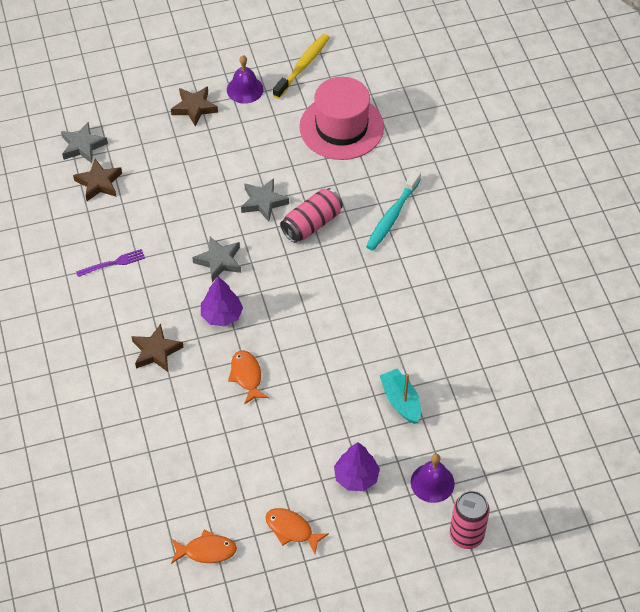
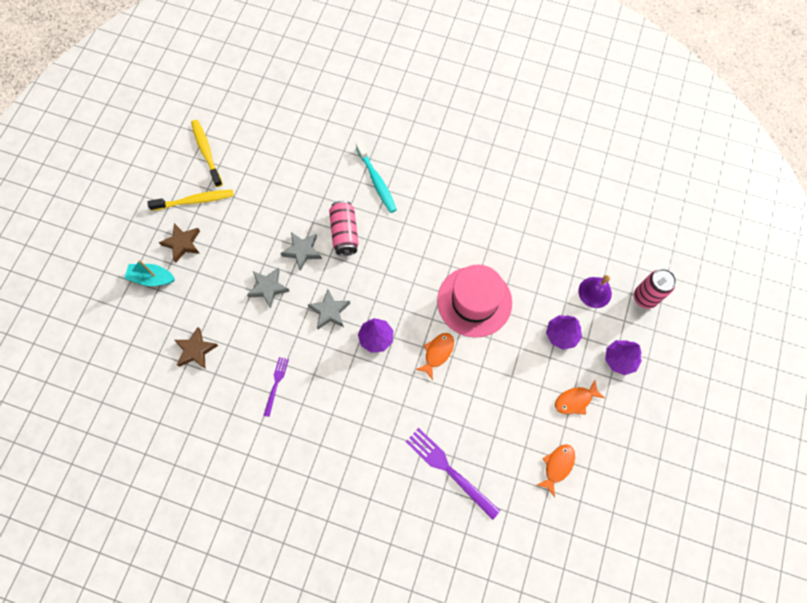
camera: 55 degrees left, 15 degrees up
grey star [61,122,108,163] -> grey star moved to [247,268,290,309]
brown star [131,324,184,372] -> none
purple bell [227,55,264,104] -> yellow toothbrush [148,190,234,211]
orange fish [228,350,269,405] -> orange fish turned 105 degrees clockwise [415,333,454,380]
pink hat [299,77,384,160] -> pink hat moved to [437,265,512,338]
turquoise boat [380,369,421,424] -> turquoise boat moved to [124,260,175,286]
none -> purple fork [406,428,500,520]
none -> purple tree [605,340,642,375]

